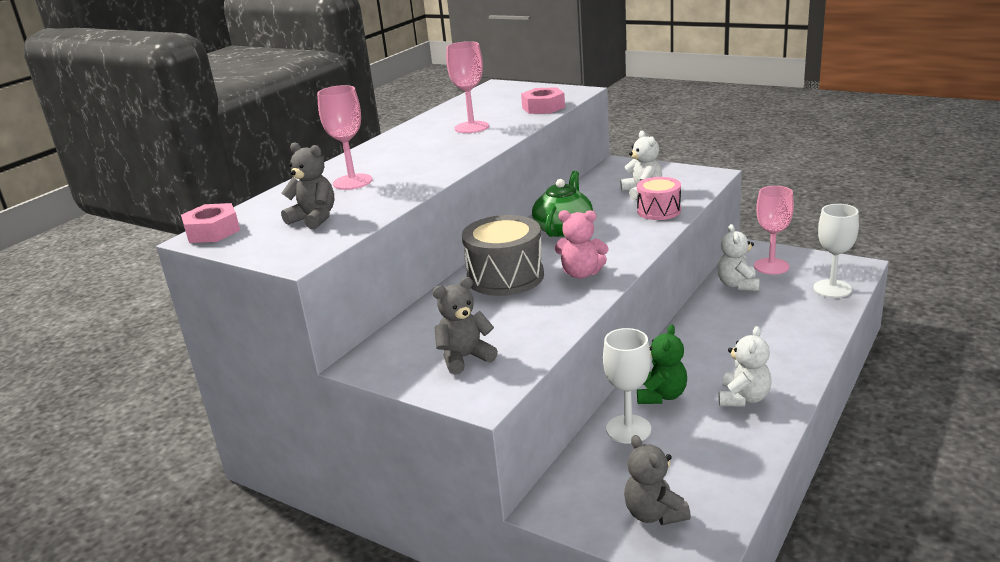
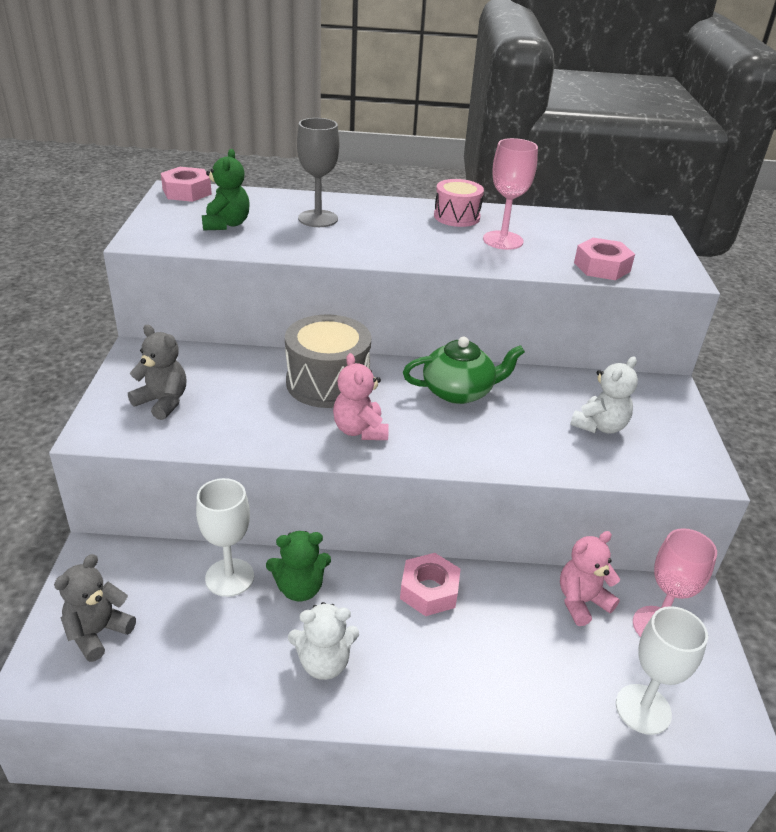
camera: 55 degrees right, 10 degrees up
grey teddy bear [281,142,334,229] -> green teddy bear [202,149,250,231]
pink goblet [317,85,372,190] -> grey goblet [297,118,339,227]
pink drum [637,177,681,220] -> pink drum moved to [434,179,484,227]
white teddy bear [717,224,760,291] -> pink teddy bear [560,531,620,626]
none -> pink nut [400,553,461,616]

